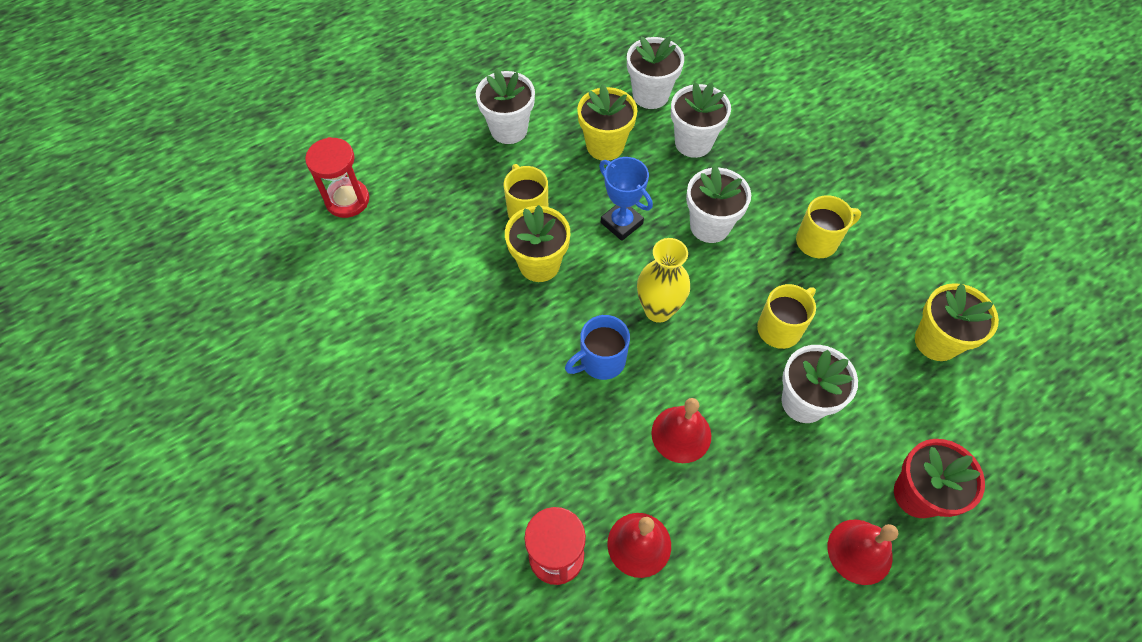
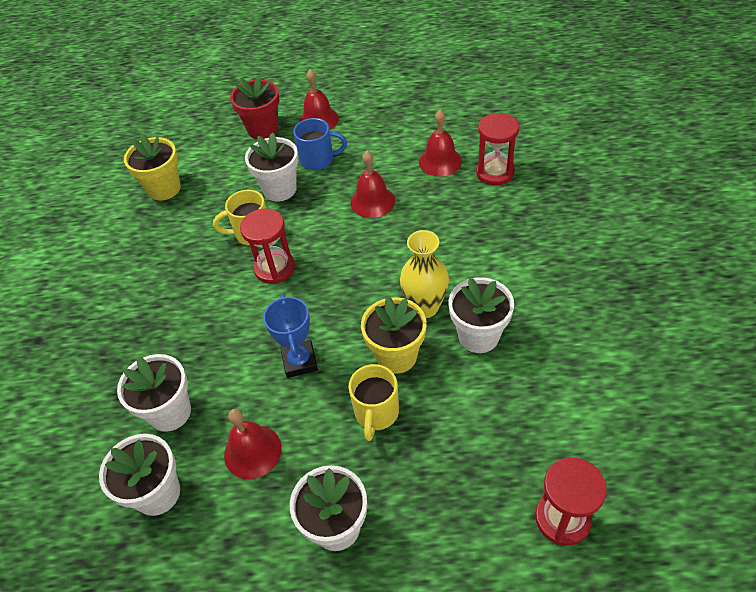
camera: 145 degrees left, 10 degrees down
blue mug [565,315,630,380] -> blue mug moved to [293,118,347,170]
yellow flower pot [577,84,637,161] -> red bell [224,409,282,479]
yellow vase [637,238,690,323] -> yellow vase moved to [400,230,449,318]
white flower pot [686,165,751,243] -> white flower pot moved to [449,277,514,353]
yellow mug [796,195,861,258] -> none
none -> red hourglass [240,208,295,284]

